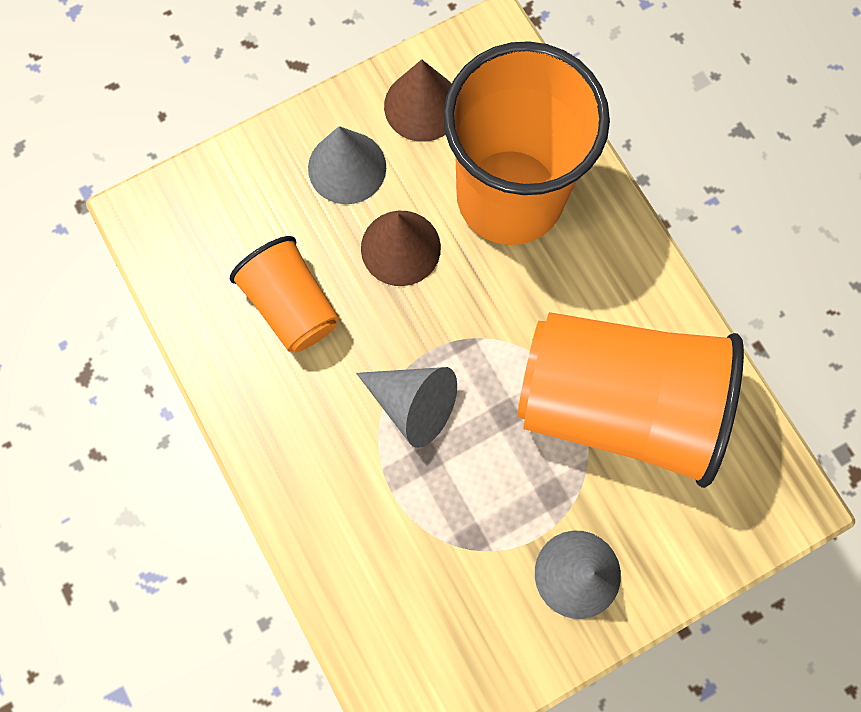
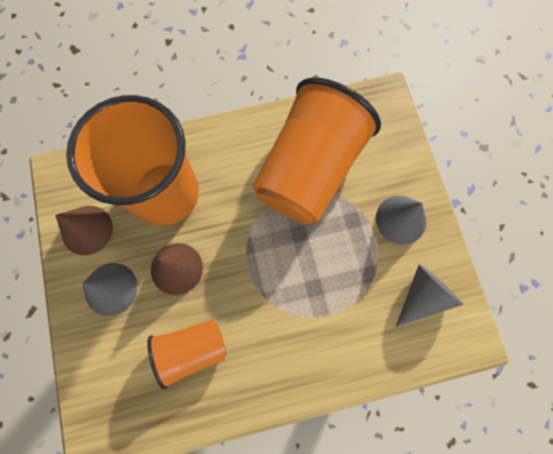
camera: 75 degrees left, 0 degrees up
grey cone [356,367,457,448] -> grey cone moved to [396,264,464,327]

